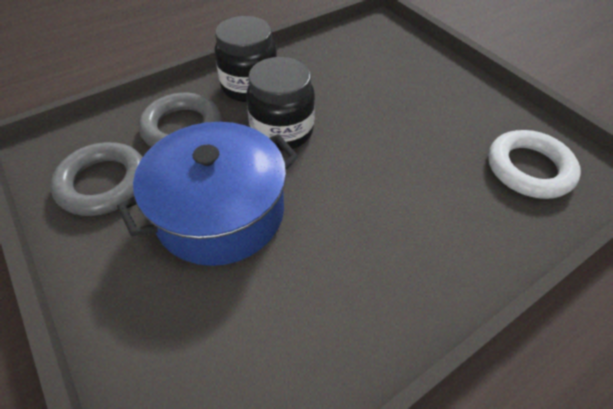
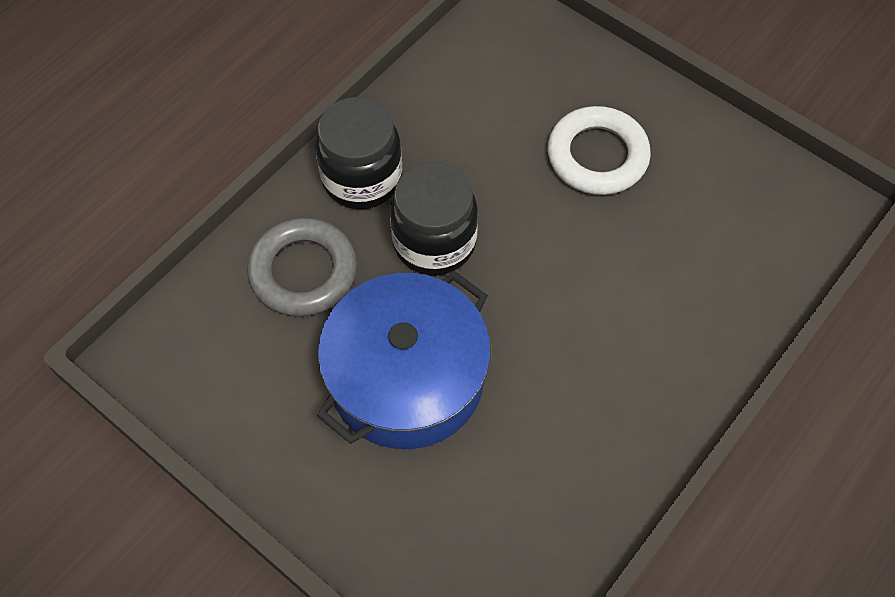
camera: 15 degrees left, 10 degrees up
grey ring [50,142,143,216] -> none
white ring [488,130,581,199] -> white ring moved to [548,106,651,195]

